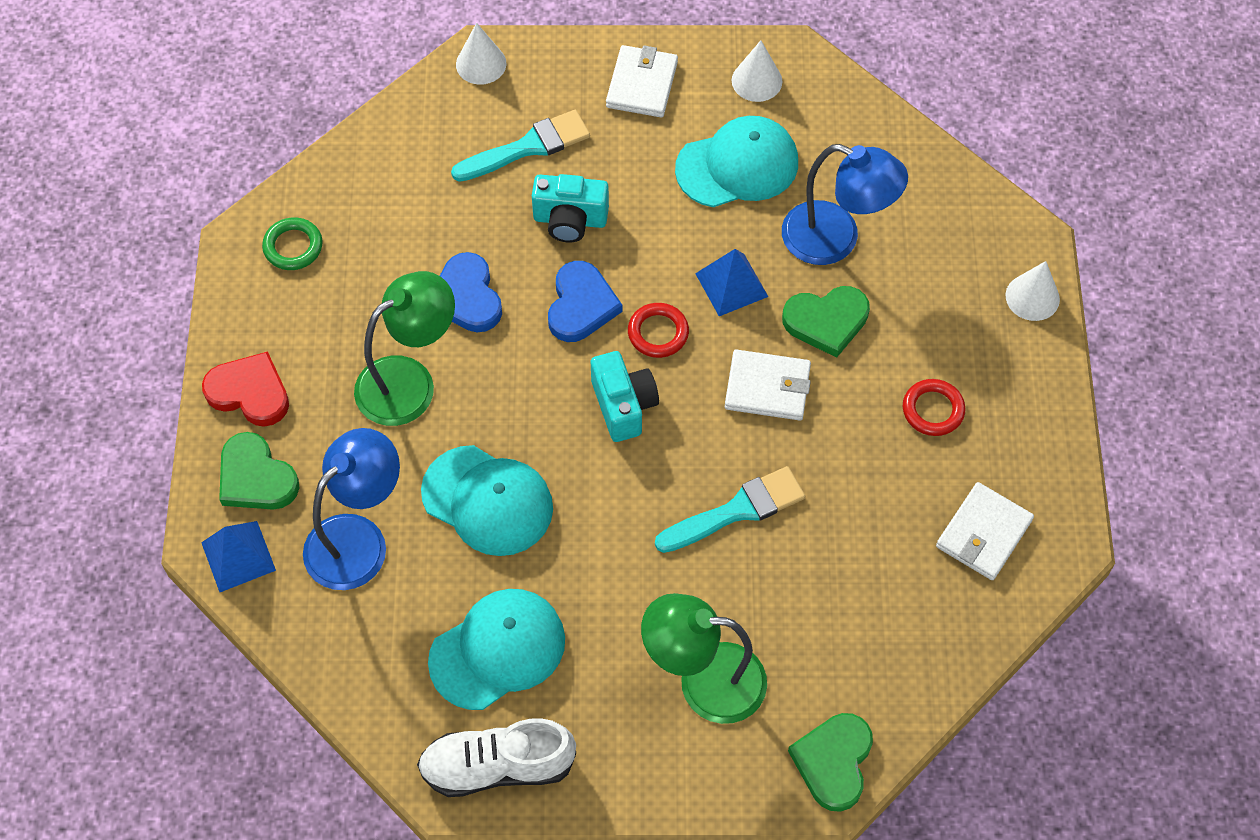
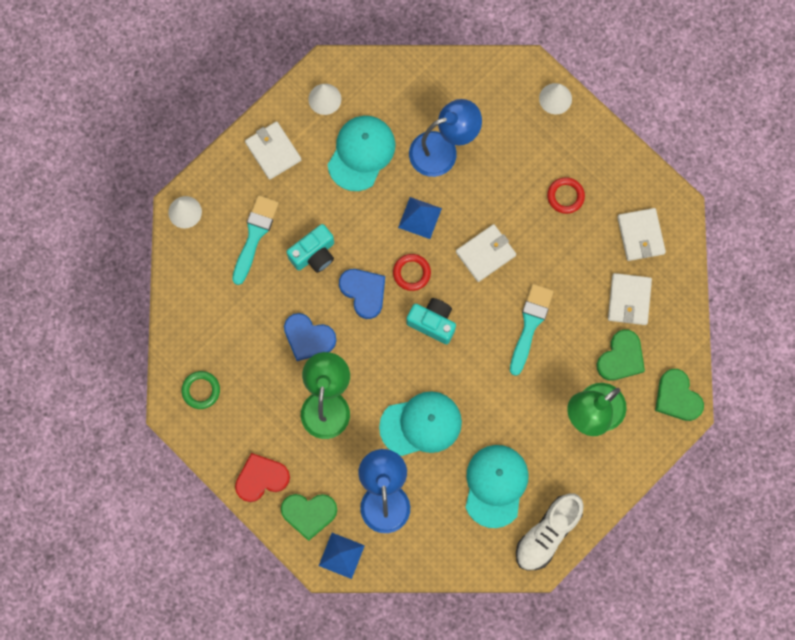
camera: 45 degrees left, 15 degrees up
green heart [782,286,870,358] -> green heart moved to [596,330,645,381]
none -> white wallet [608,273,652,325]

